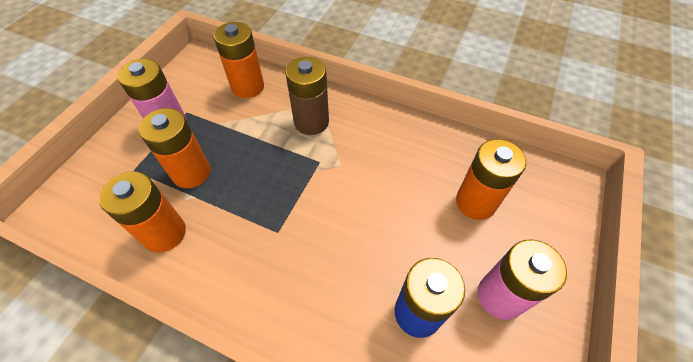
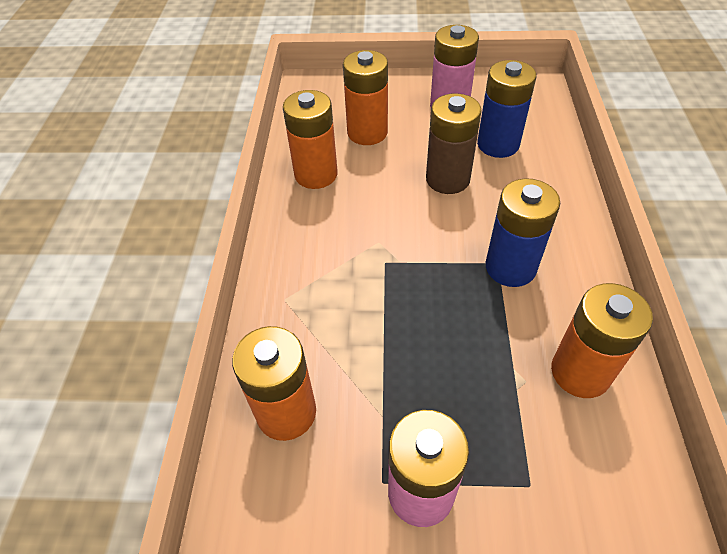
camera: 110 degrees left, 5 degrees down
orange battery [139,108,210,189] -> orange battery moved to [283,90,338,189]
brown battery [285,57,329,135] -> brown battery moved to [426,93,482,194]
none -> blue battery [486,178,560,287]

